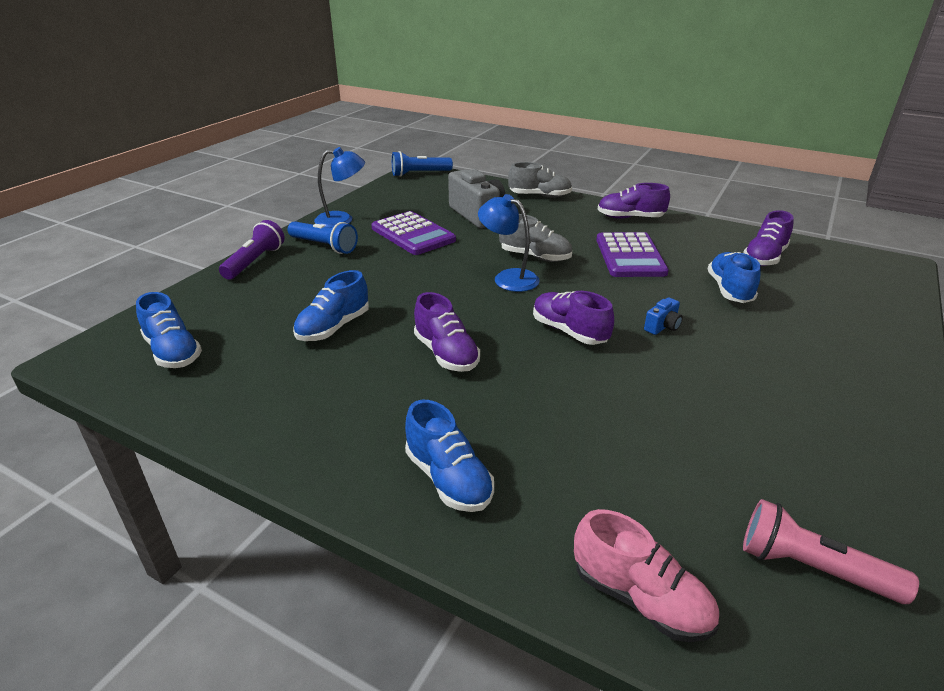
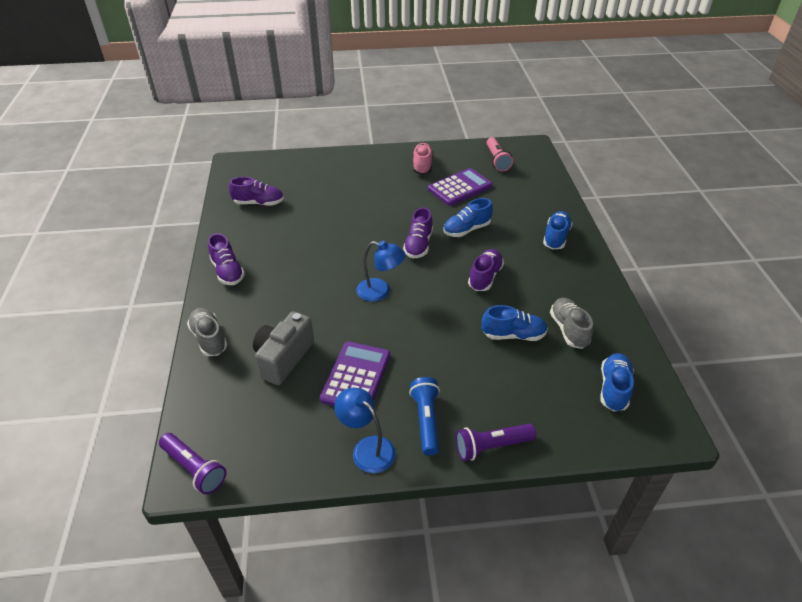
camera: 125 degrees left, 10 degrees up
blue flashlight [392,151,453,177] -> purple flashlight [159,433,226,494]
blue lamp [478,194,540,292] -> blue lamp turned 75 degrees counterclockwise [356,241,406,302]
grey shoe [499,214,572,262] -> grey shoe moved to [550,298,593,349]
pink shoe [574,509,719,642] -> pink shoe moved to [413,143,433,175]
purple calculator [596,232,669,277] -> purple calculator moved to [428,168,493,206]
blue camera [644,297,683,335] -> none
blue shoe [708,252,761,303] -> blue shoe moved to [443,198,493,237]

